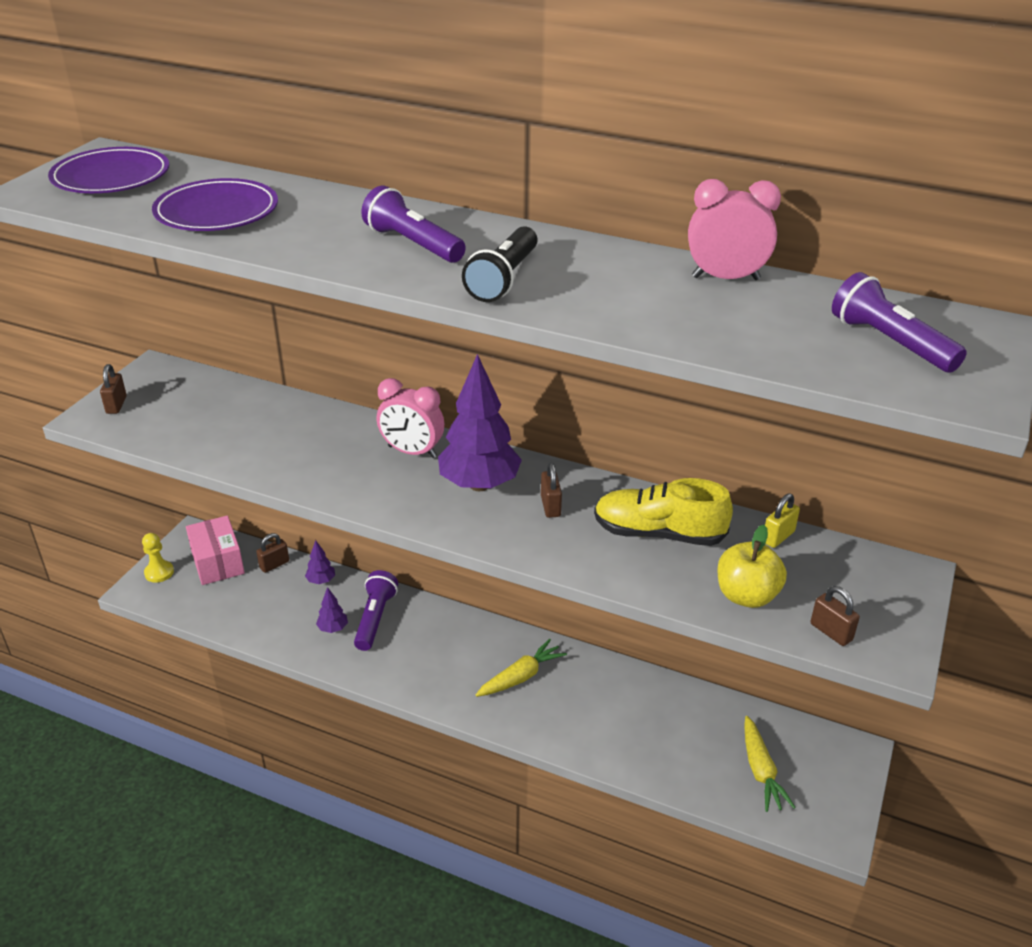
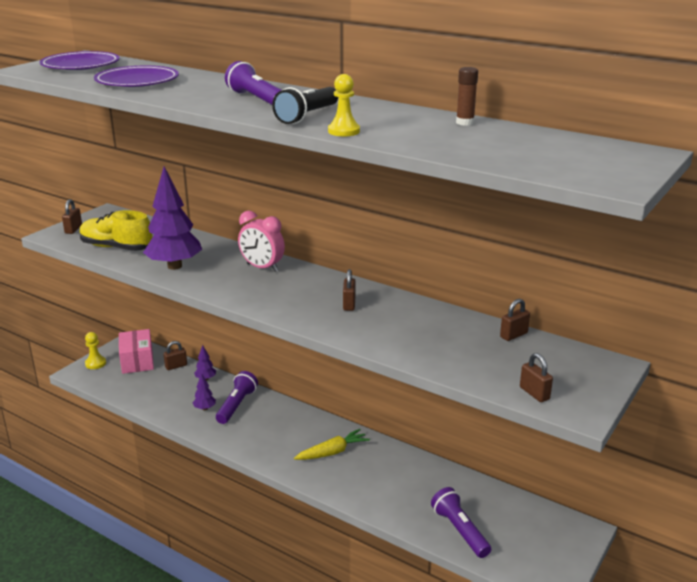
camera: 10 degrees right, 10 degrees down
purple tree [438,354,522,491] -> purple tree moved to [143,167,202,270]
yellow shoe [594,478,733,546] -> yellow shoe moved to [79,210,152,251]
pink clock [688,179,781,280] -> brown glue stick [456,67,478,126]
yellow apple [717,525,787,608] -> none
yellow carrot [744,716,796,812] -> none
yellow padlock [765,493,800,548] -> brown padlock [500,299,530,341]
purple flashlight [832,272,967,373] -> purple flashlight moved to [431,487,491,558]
none -> yellow pawn [328,74,360,136]

